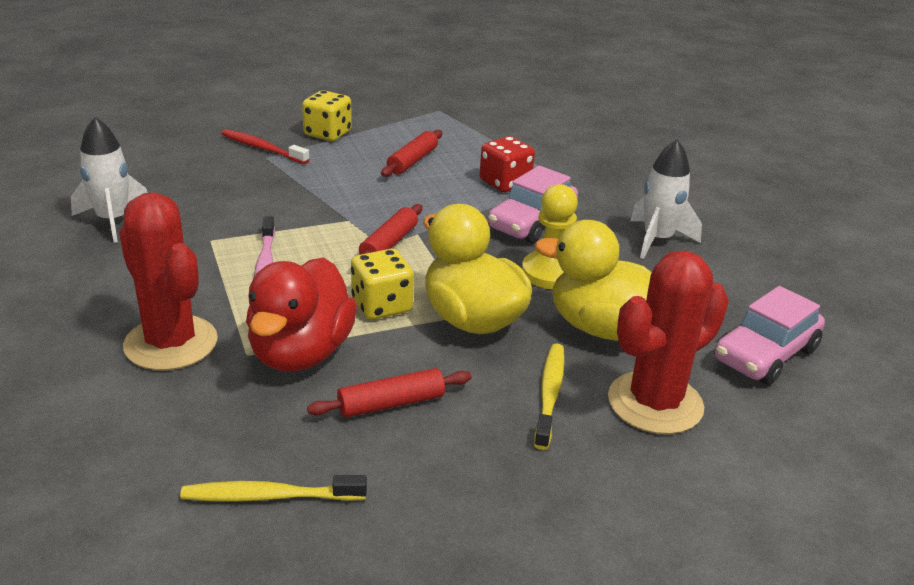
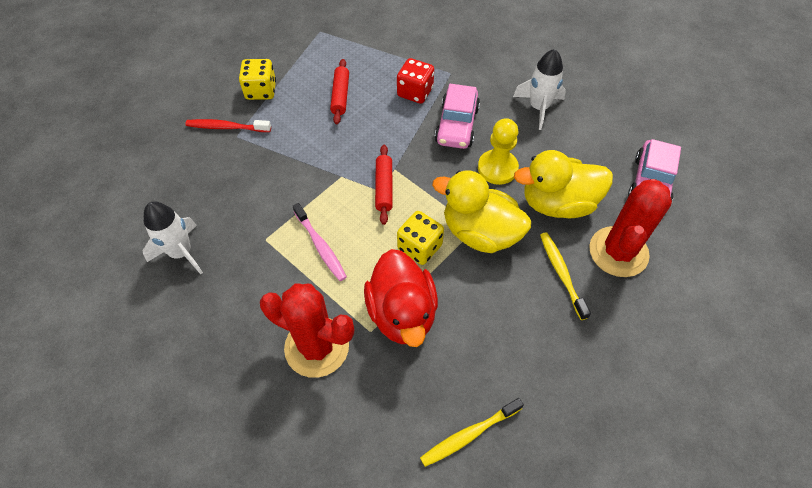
camera: 25 degrees left, 25 degrees up
red rolling pin [307,368,472,418] -> none

